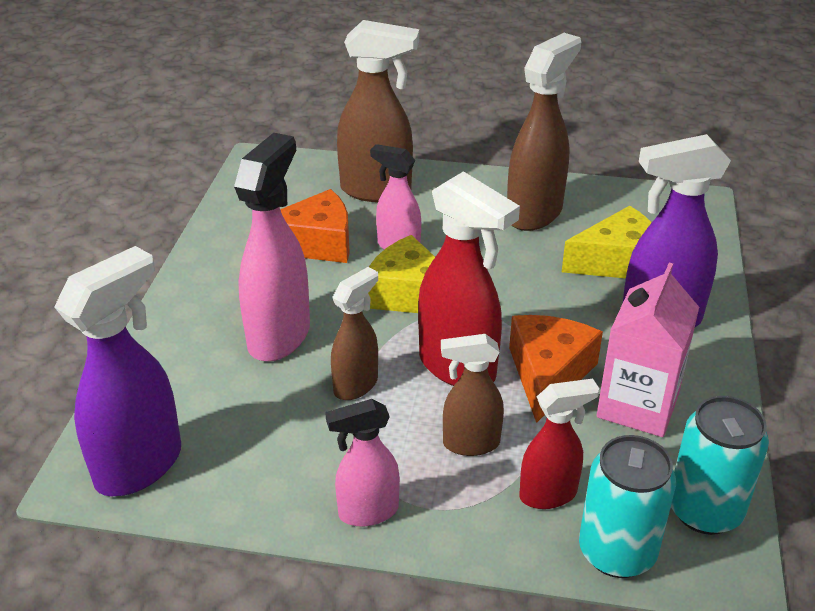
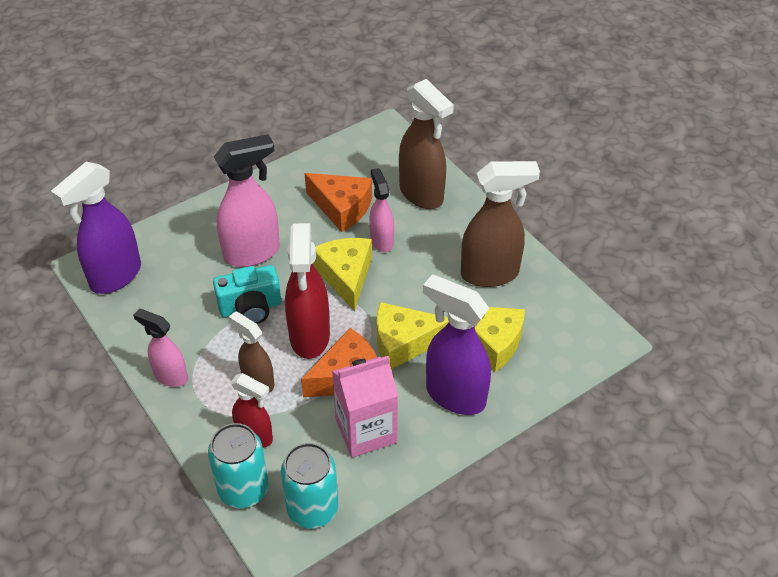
camera: 45 degrees right, 10 degrees up
purple spray bottle [54,246,181,496] -> purple spray bottle turned 135 degrees clockwise [51,161,141,294]
brown spray bottle [331,267,378,400] -> turquoise camera [213,265,281,324]
none -> yellow cheese [377,302,449,370]

